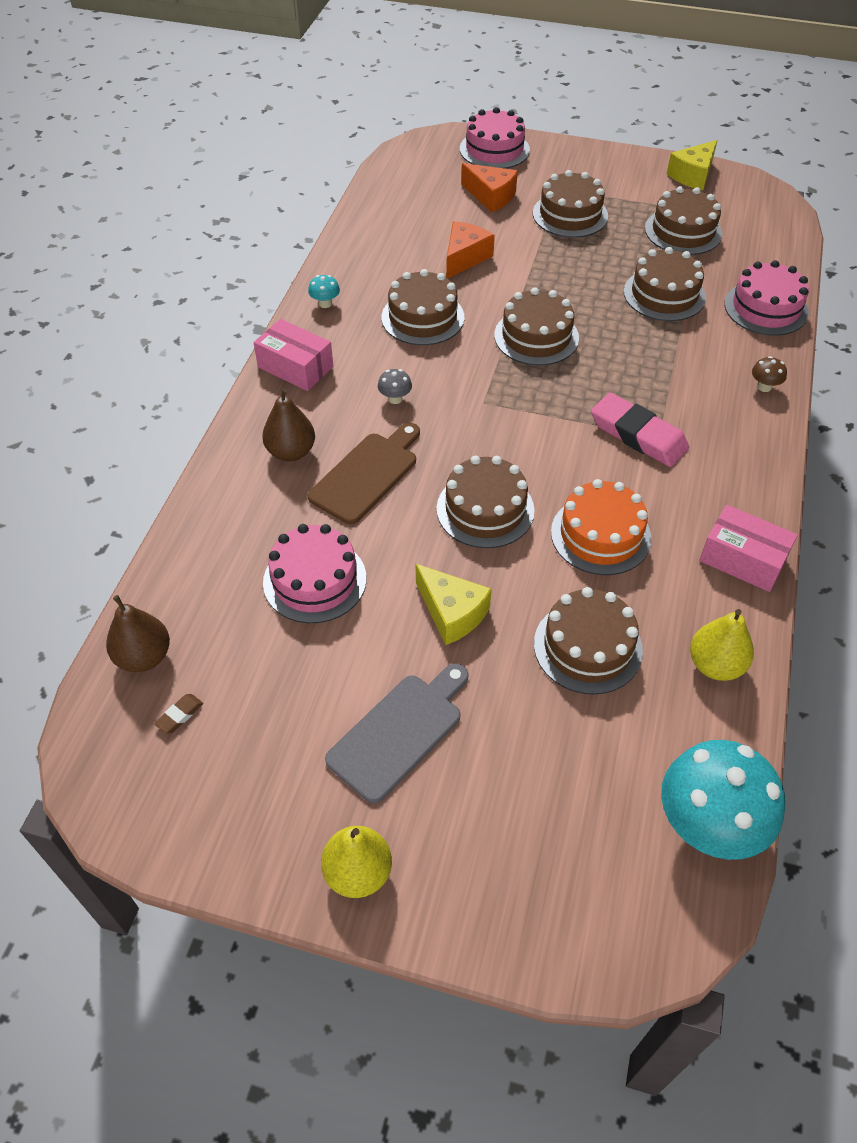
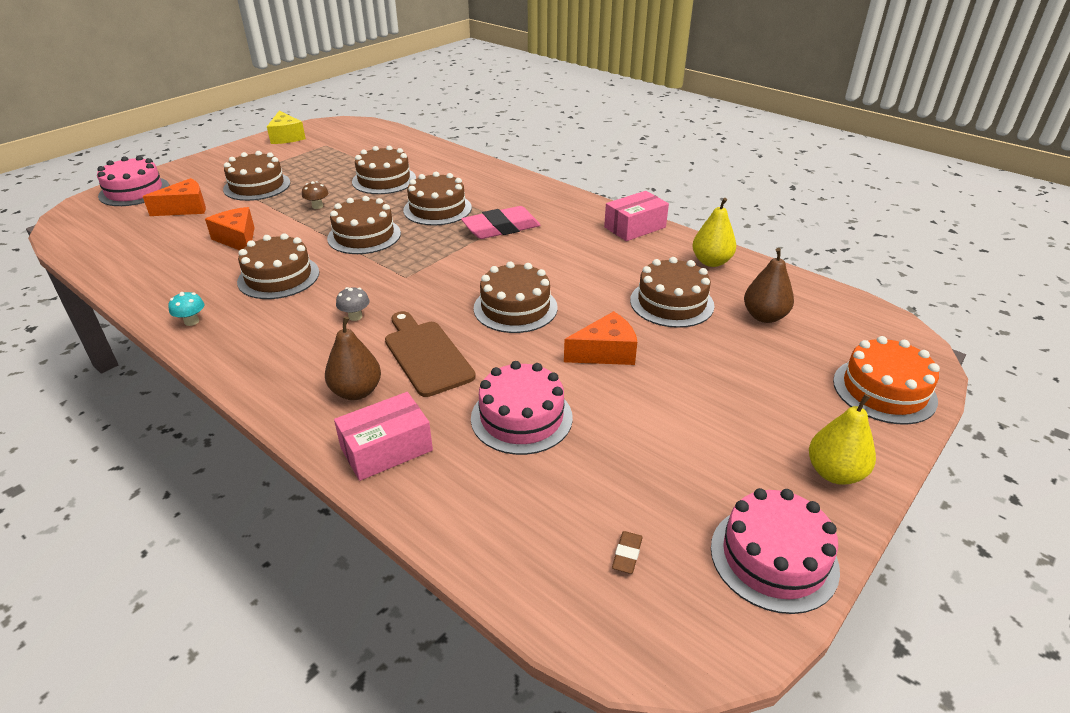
camera: 65 degrees left, 15 degrees down
brown pear [106,595,170,672] -> brown pear moved to [744,248,794,323]
brown eraser [154,694,203,734] -> brown eraser turned 45 degrees clockwise [612,531,643,574]
pink box [254,319,333,391] -> pink box moved to [334,392,433,481]
grey cutting board [325,663,469,804] -> none
yellow cheese [416,564,492,645] -> orange cheese [564,311,637,365]
orange cake [551,479,651,575] -> orange cake moved to [833,336,940,425]
brown cake [645,186,722,255] -> brown cake moved to [403,172,472,226]
turquoise mushroom [661,740,785,860] -> none
pink cake [724,260,809,336] -> pink cake moved to [711,488,840,614]
brown mushroom [752,356,787,392] -> brown mushroom moved to [302,181,328,209]

